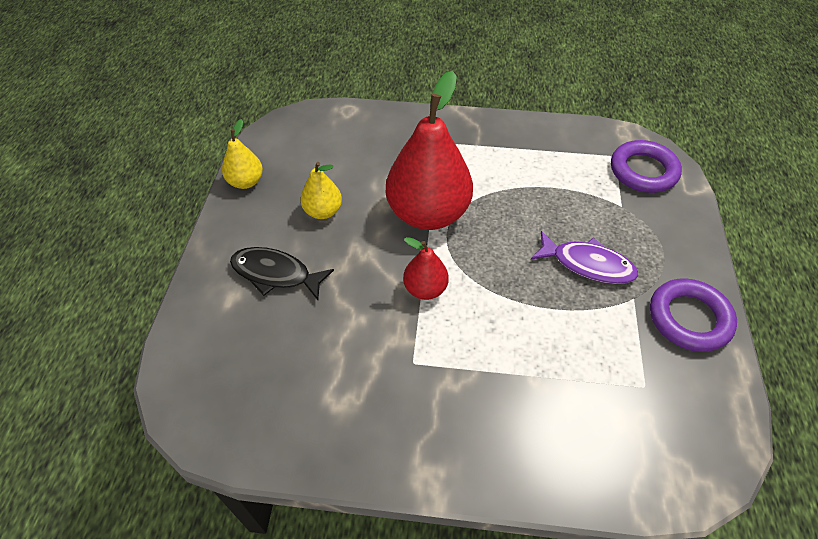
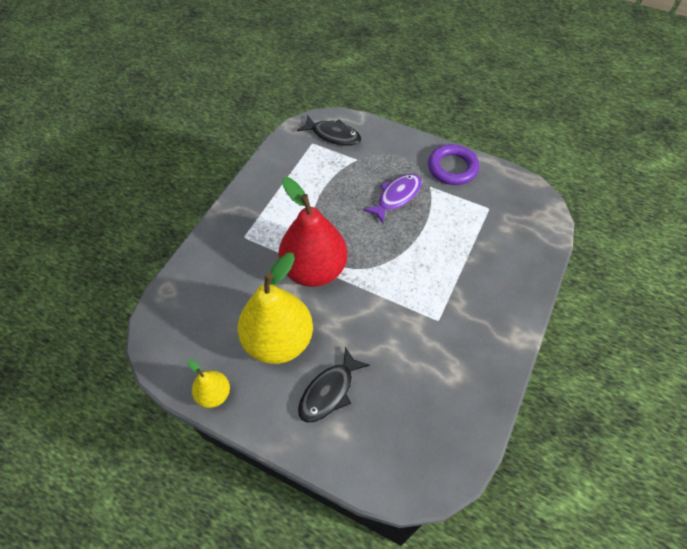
camera: 70 degrees left, 5 degrees up
yellow pear [300,162,342,219] -> yellow pear [238,253,313,364], size x2.07
red pear [403,237,449,300] -> none
purple ring [611,140,682,193] -> black fish [297,115,361,146]

